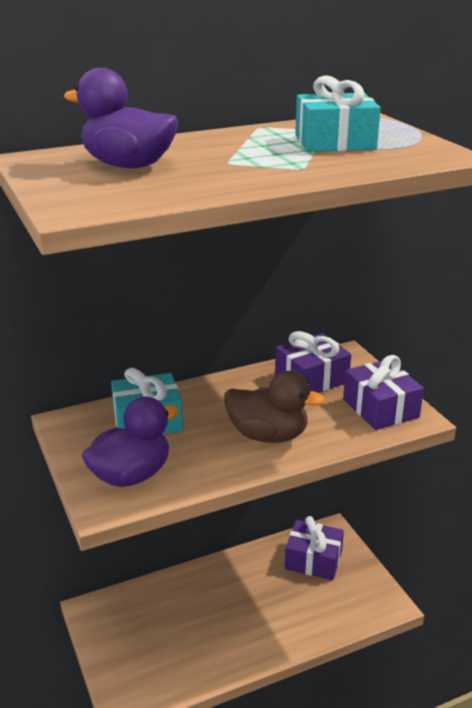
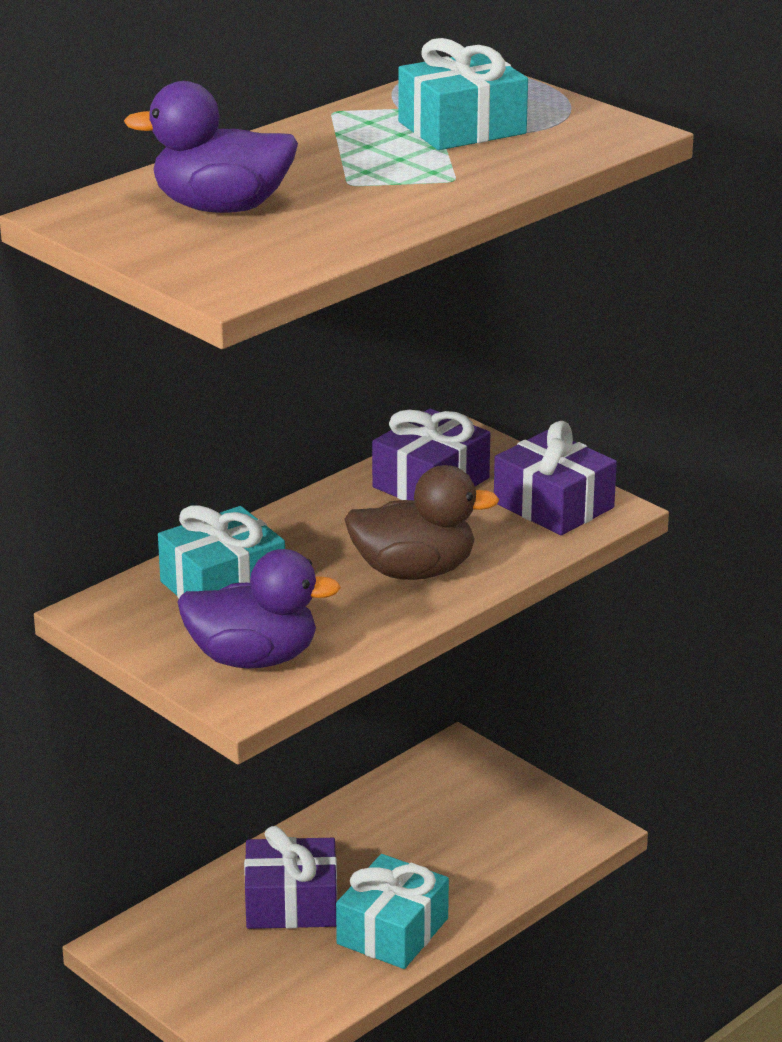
camera: 20 degrees left, 0 degrees up
purple duck [82,396,179,487] -> purple duck turned 60 degrees clockwise [177,549,341,668]
purple gift [285,516,344,580] -> purple gift moved to [244,826,337,929]
none -> turquoise gift [336,854,449,969]

